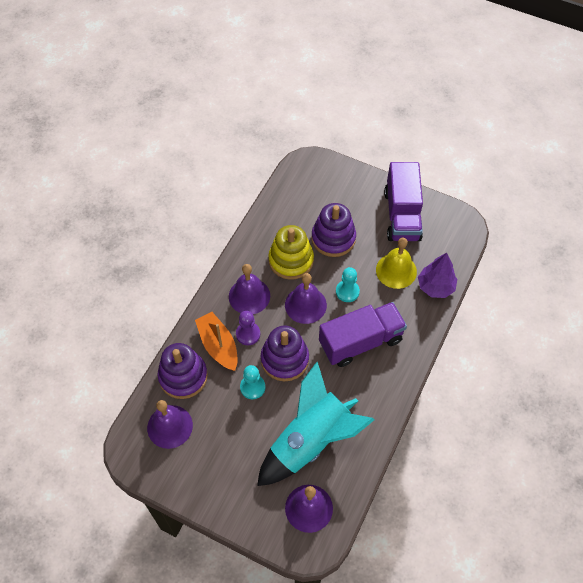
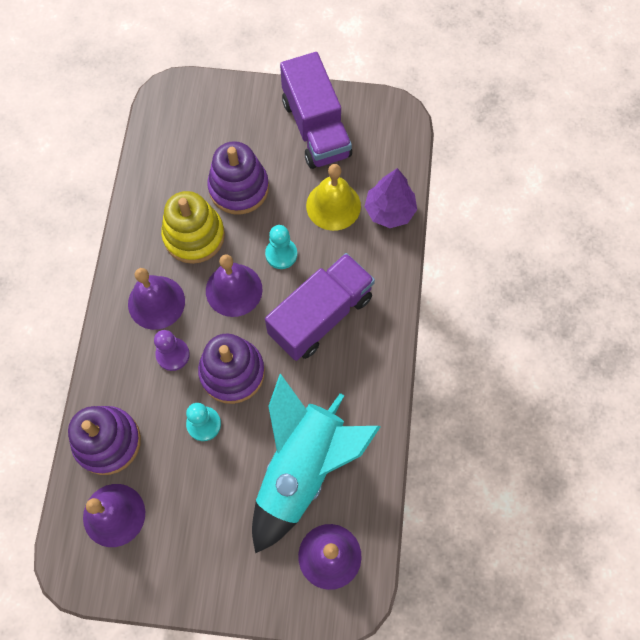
camera: 20 degrees left, 10 degrees up
orange boat [195,312,238,371] -> none

